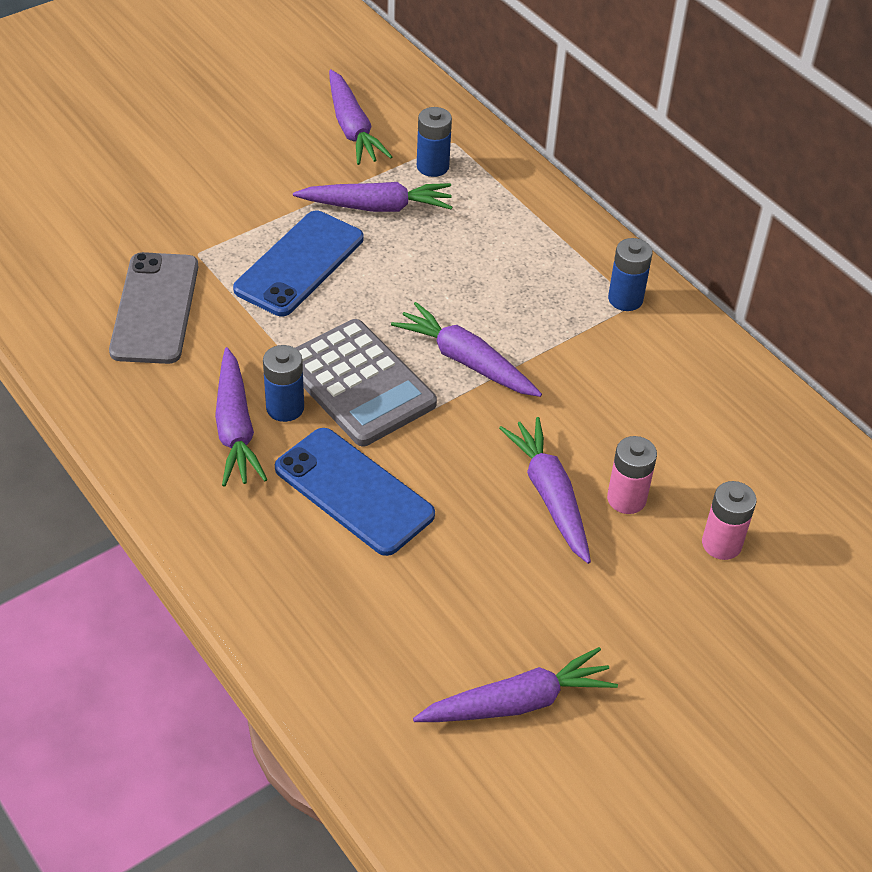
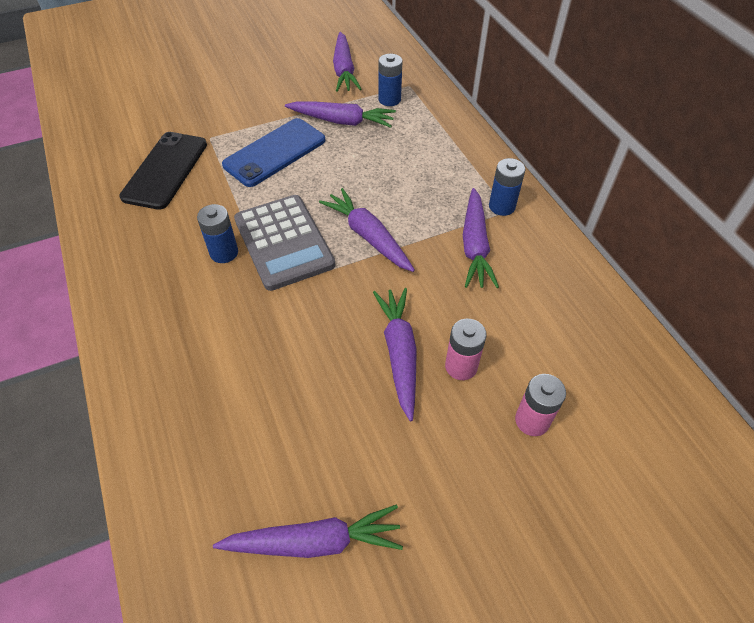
camera: 15 degrees right, 5 degrees up
grey phone [109,252,198,364] -> black phone [119,132,207,210]
purple carrot [215,347,267,487] -> purple carrot moved to [463,188,499,288]
blue phone [275,428,435,556] -> none

